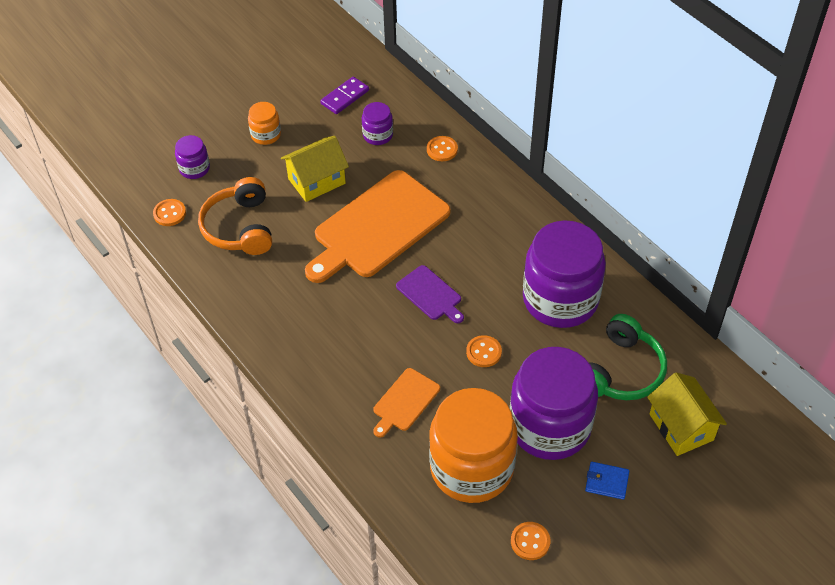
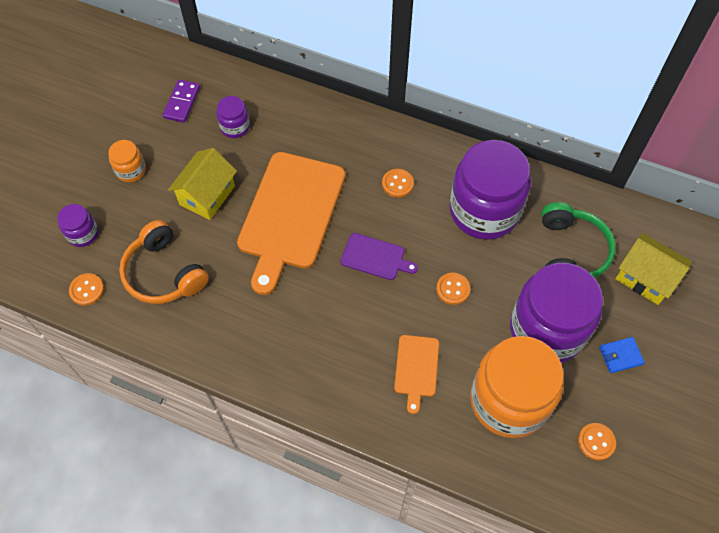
camera: 30 degrees left, 10 degrees up
orange button [427,136,458,161] -> orange button moved to [382,169,414,198]

